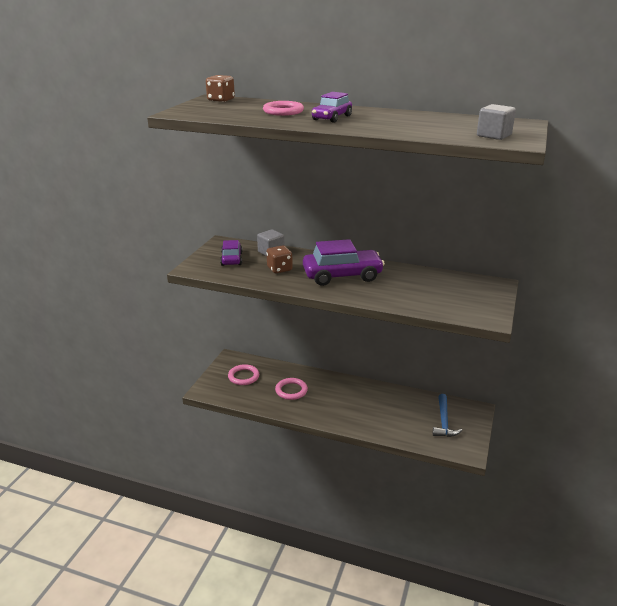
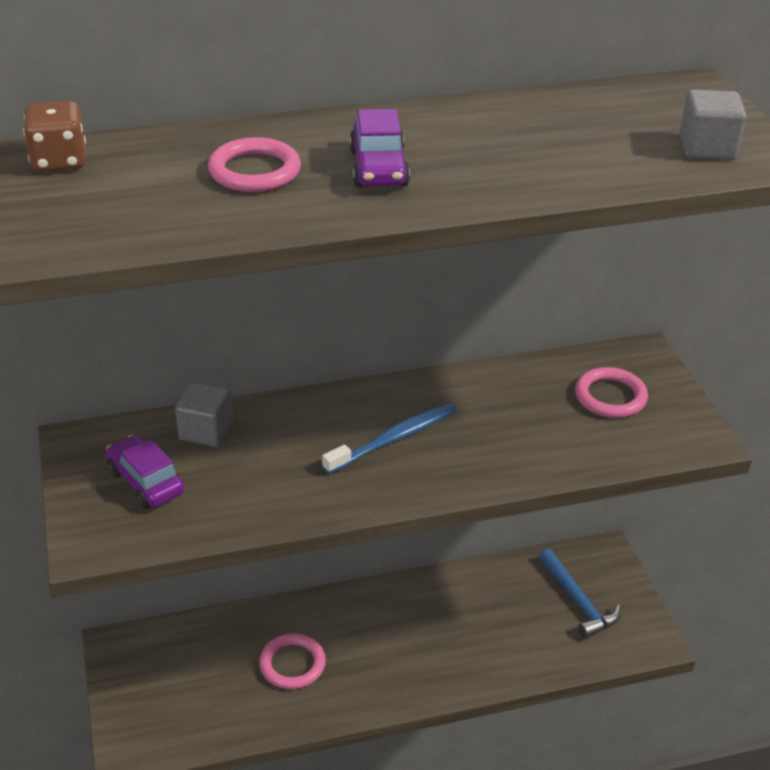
camera: 35 degrees left, 10 degrees up
pink ring [228,364,259,385] -> pink ring moved to [575,367,648,418]
brown dice [266,245,293,273] -> none
purple car [303,239,385,286] -> blue toothbrush [322,402,457,474]

